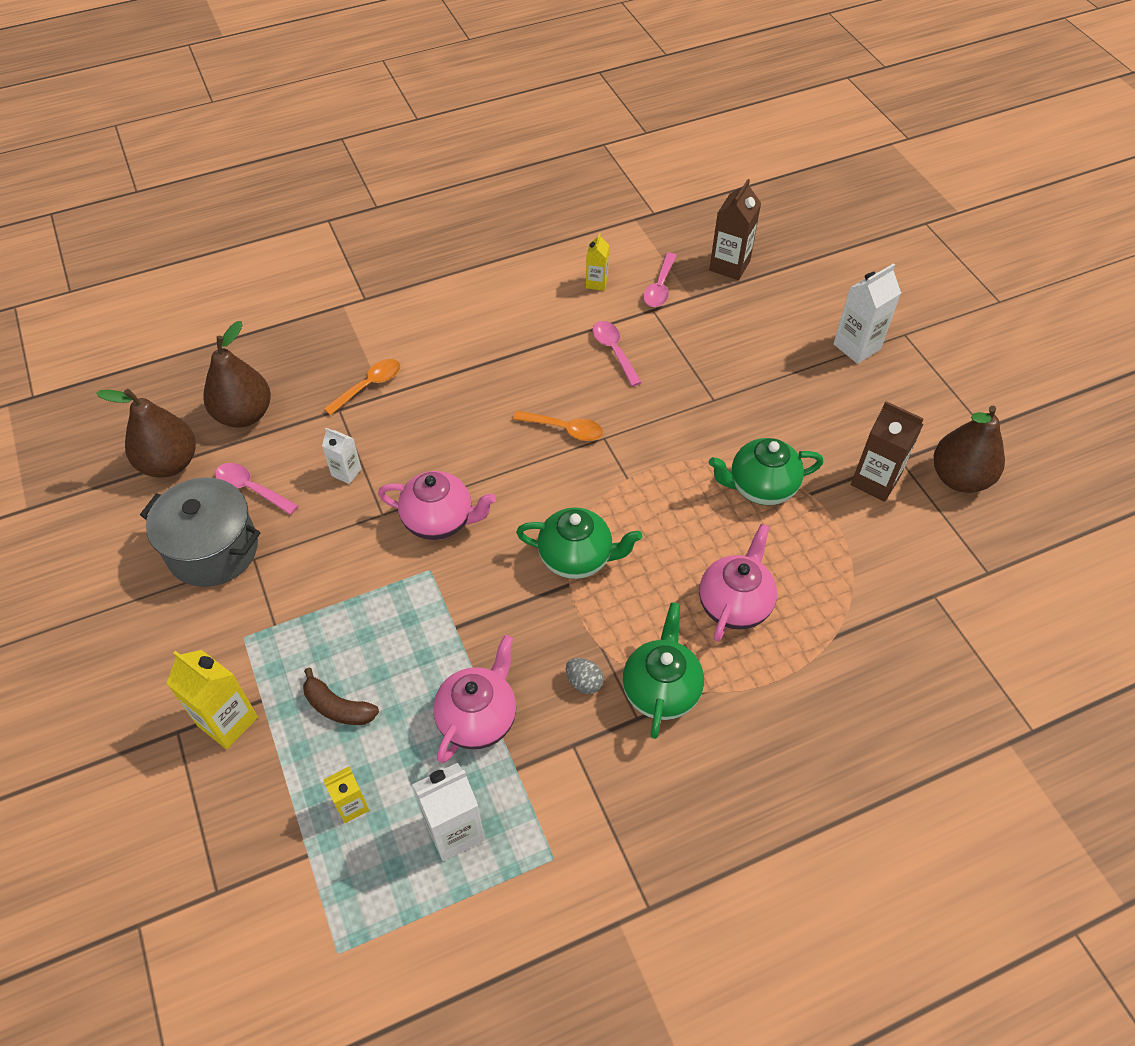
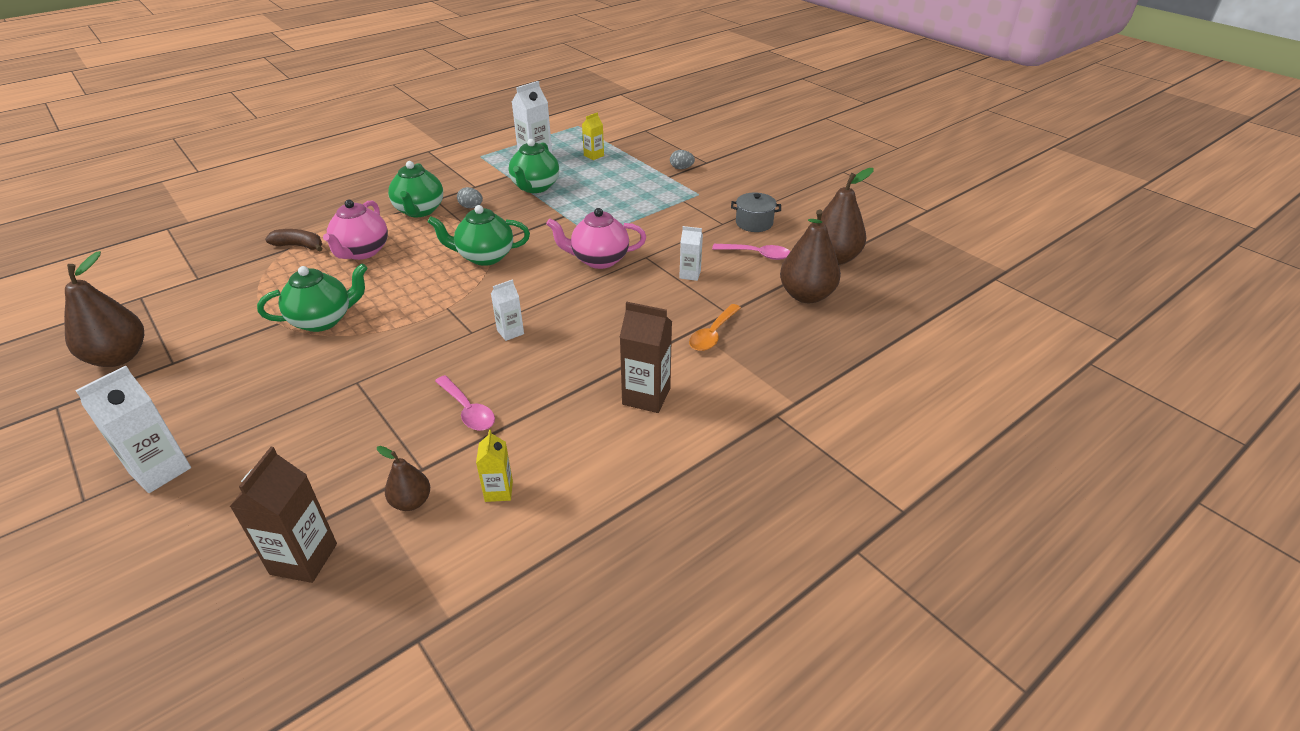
camera: 165 degrees right, 15 degrees down
grey pot [140,477,260,587] -> grey pot [731,193,781,232], size x0.56
yellow carton [166,650,258,749] -> grey egg [670,150,695,169]
brown banana [303,668,379,725] -> brown banana moved to [265,229,323,252]
pink teapot [433,635,516,763] -> green teapot [509,139,559,193]
orange spoon [513,411,603,441] -> white carton [491,279,524,341]
pink spoon [643,252,677,307] -> brown pear [377,446,430,511]
brown carton [851,401,924,502] -> brown carton moved to [619,302,672,413]

